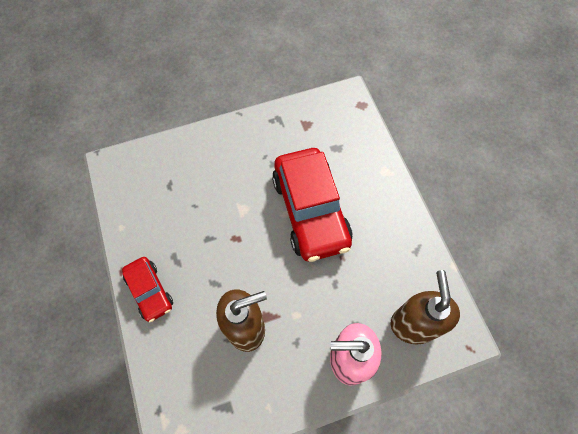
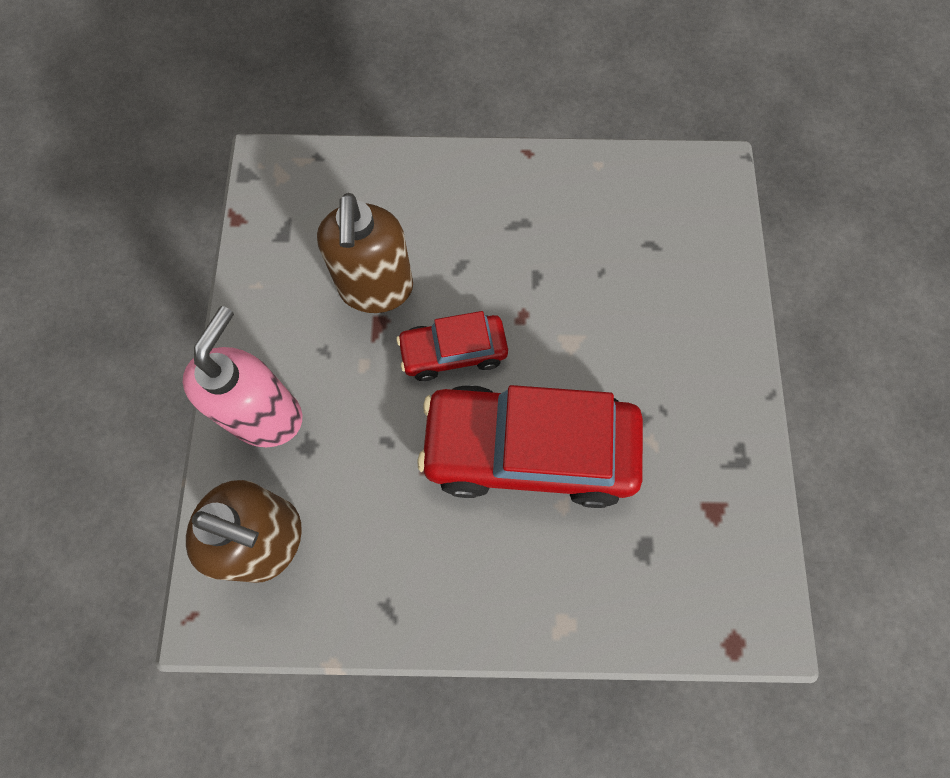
camera: 110 degrees right, 5 degrees up
red car [122,257,173,322] -> red car moved to [396,311,508,381]

